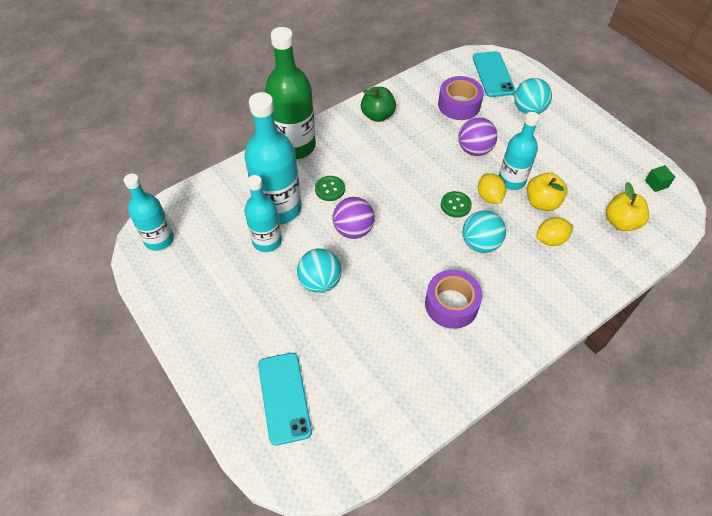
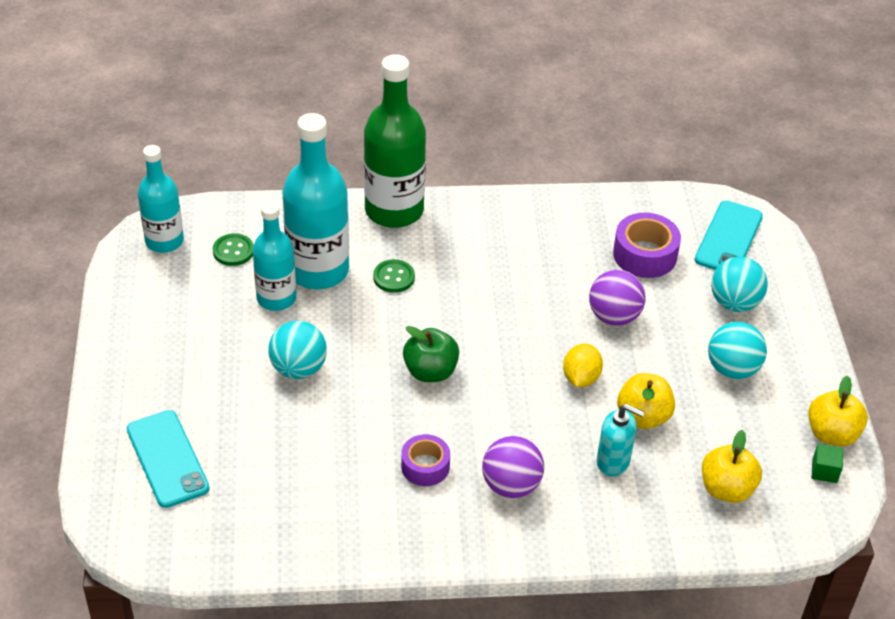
camera: 30 degrees right, 10 degrees down
turquoise phone [258,353,312,446] -> turquoise phone turned 45 degrees counterclockwise [127,410,210,508]
purple ball [333,197,375,239] -> purple ball moved to [482,436,544,498]
green apple [361,87,396,122] -> green apple moved to [403,326,459,382]
purple tape [425,270,483,329] -> purple tape [401,434,450,486], size x0.66
green button [441,191,472,218] -> green button moved to [213,233,254,266]
turquoise ball [463,210,506,253] -> turquoise ball moved to [708,322,767,379]
turquoise bottle [499,112,539,190] -> none
yellow lemon [536,217,573,246] -> turquoise soap dispenser [597,404,645,476]
none -> yellow apple [808,376,868,446]

